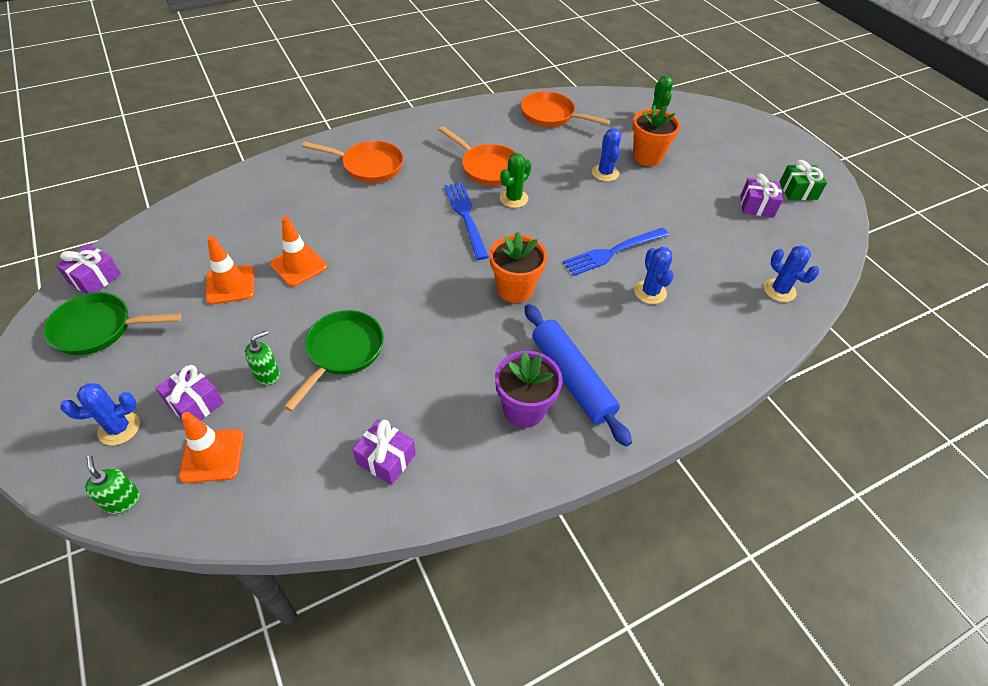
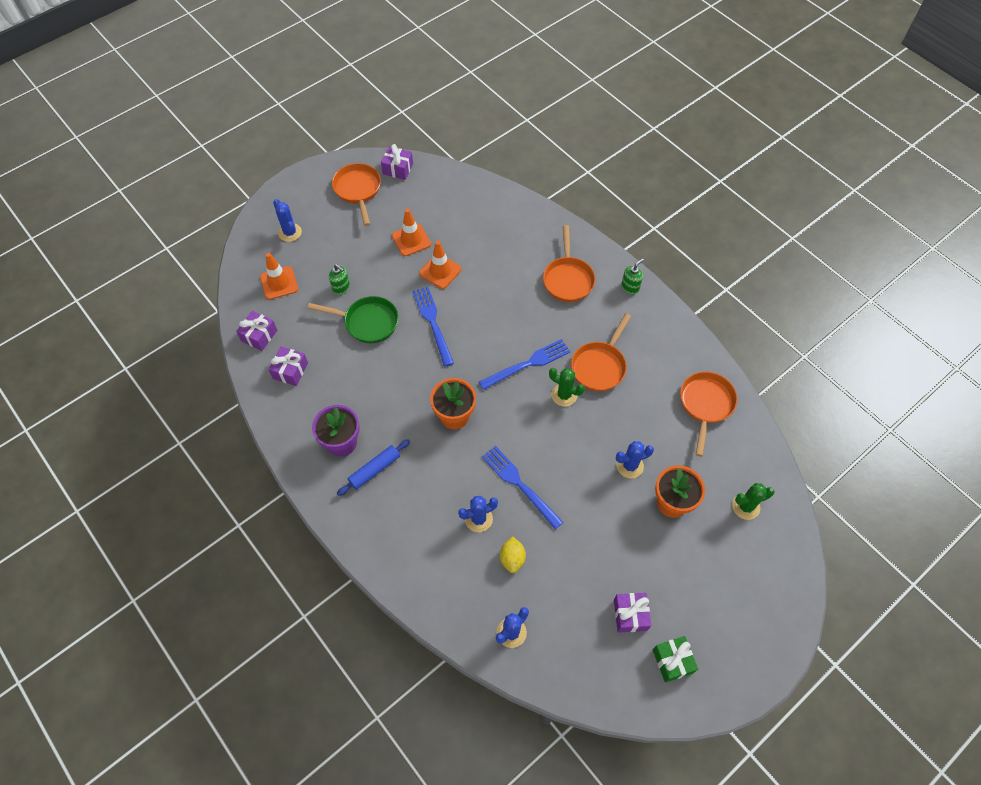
camera: 80 degrees right, 10 degrees up
green pan [43,292,181,355] -> orange pan [332,163,381,226]
green soap dispenser [85,455,140,514] -> green soap dispenser moved to [621,258,644,294]
purple gift [156,364,224,420] -> purple gift moved to [236,311,277,351]
blue rolling pin [525,304,632,447] -> blue rolling pin [337,439,410,496], size x0.64
none -> blue fork [413,287,454,367]
none -> yellow lemon [500,536,526,573]

